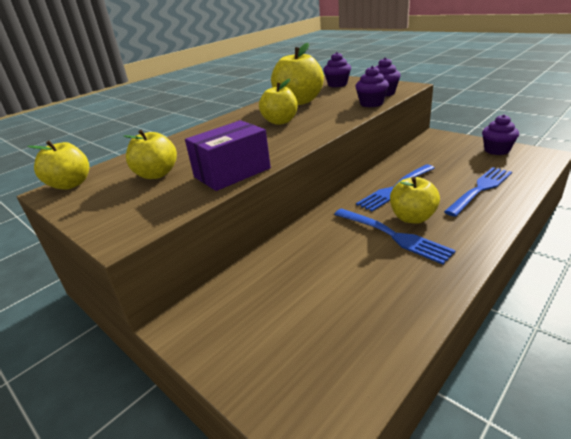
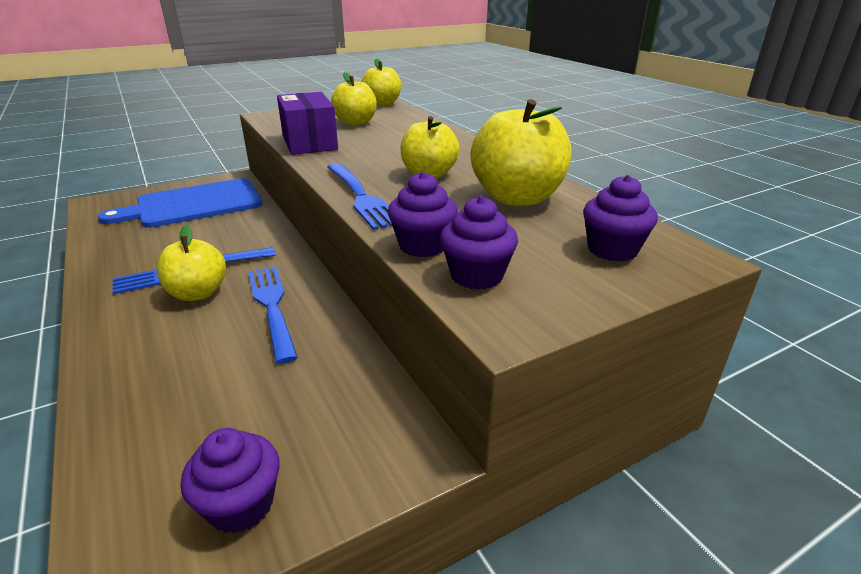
camera: 105 degrees right, 0 degrees up
blue fork [444,167,512,217] -> blue fork moved to [327,163,392,230]
none -> blue cutting board [98,178,262,228]

